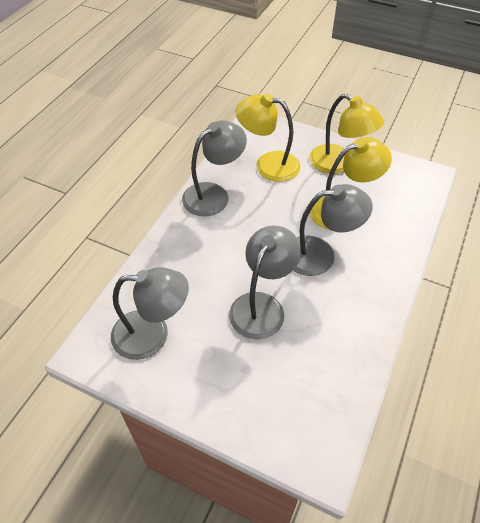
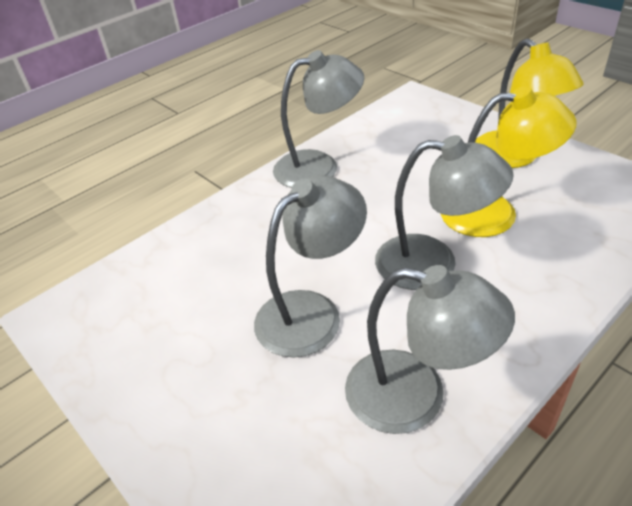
camera: 25 degrees right, 10 degrees down
grey lamp [111,267,189,360] -> grey lamp moved to [345,265,515,434]
yellow lamp [236,93,301,182] -> none

